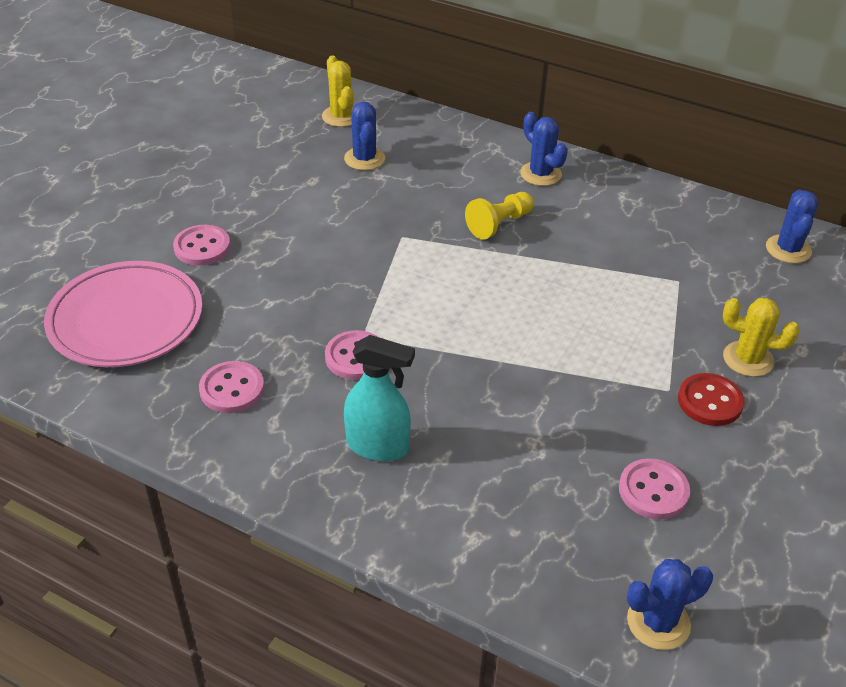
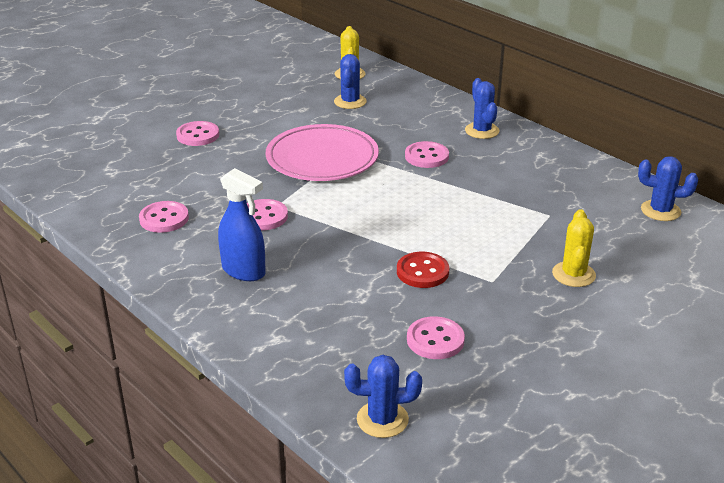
camera: 20 degrees right, 10 degrees down
pink plate [44,261,202,367] -> pink plate moved to [266,124,379,181]
turquoise spray bottle [344,335,415,462] -> blue spray bottle [218,168,266,281]
yellow pawn [465,192,534,240] -> pink button [405,141,449,168]
red button [678,373,745,426] -> red button moved to [397,252,449,288]
yellow cactus [723,298,800,377] -> yellow cactus turned 60 degrees clockwise [552,209,596,287]
blue cactus [766,190,818,263] -> blue cactus turned 75 degrees clockwise [638,156,698,221]

